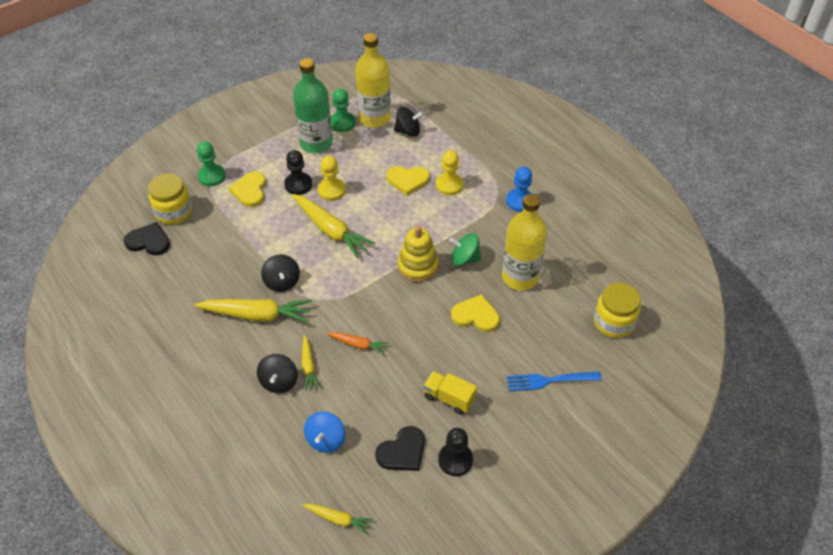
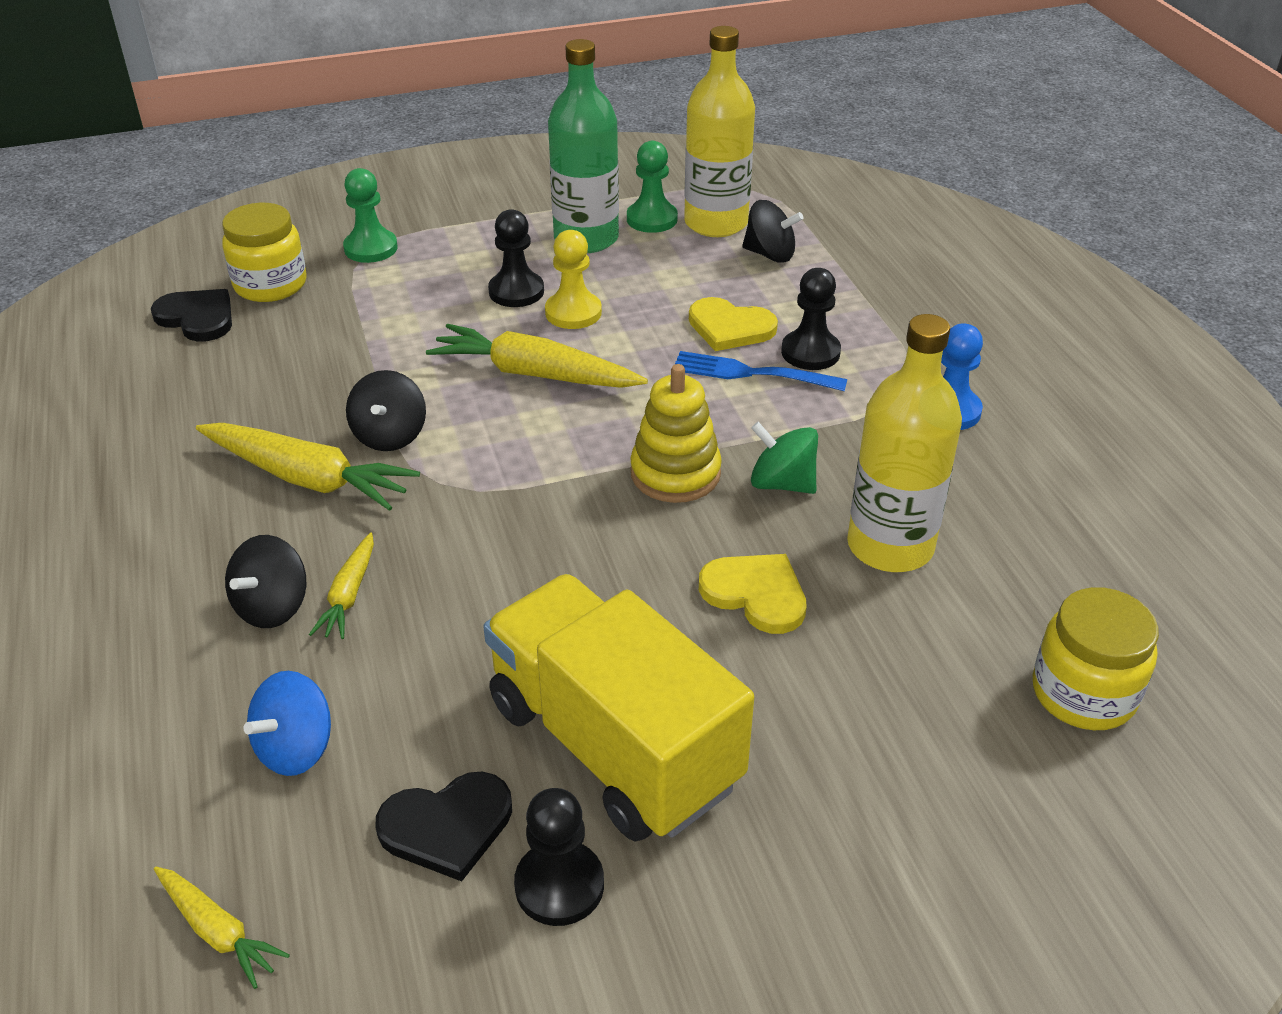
camera: 20 degrees right, 10 degrees down
yellow heart [228,171,266,207] -> none
yellow carrot [292,194,375,258] -> yellow carrot turned 135 degrees clockwise [426,324,648,388]
orange carrot [326,332,389,355] -> none
yellow truck [423,371,477,415] -> yellow truck [483,574,754,842], size x2.22
yellow pawn [436,150,463,195] -> black pawn [781,268,841,370]
blue fork [507,372,602,392] -> blue fork moved to [675,351,847,391]

